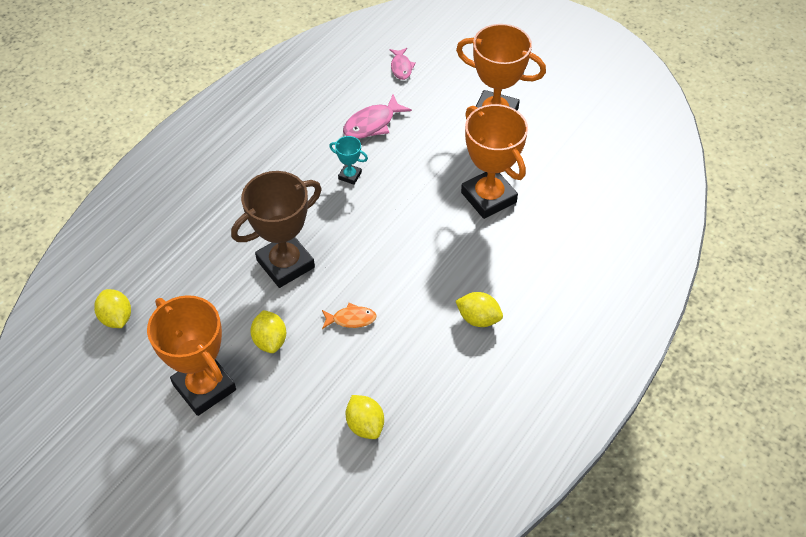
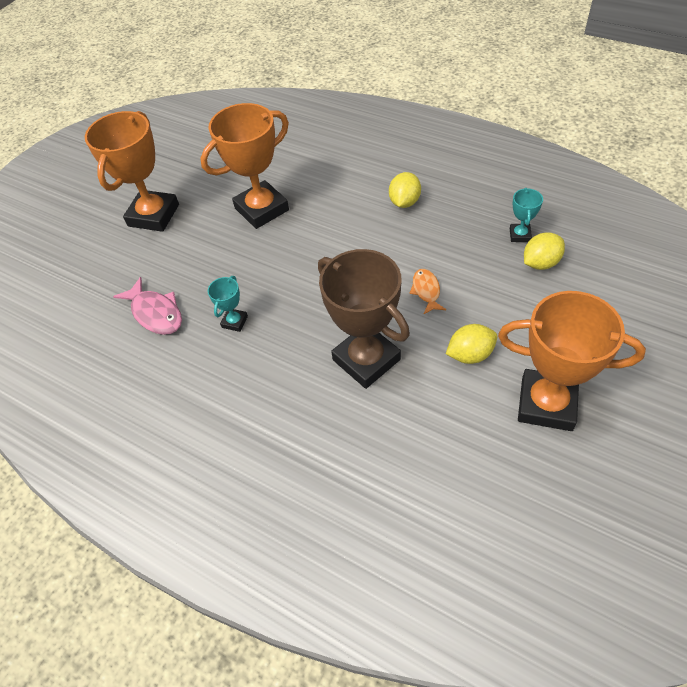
camera: 90 degrees left, 0 degrees up
yellow lemon [94,289,131,328] -> none
orange trophy [147,295,236,416] -> orange trophy turned 60 degrees clockwise [498,291,646,431]
pink fish [389,48,416,80] -> none
none -> turquoise trophy [510,188,543,242]

